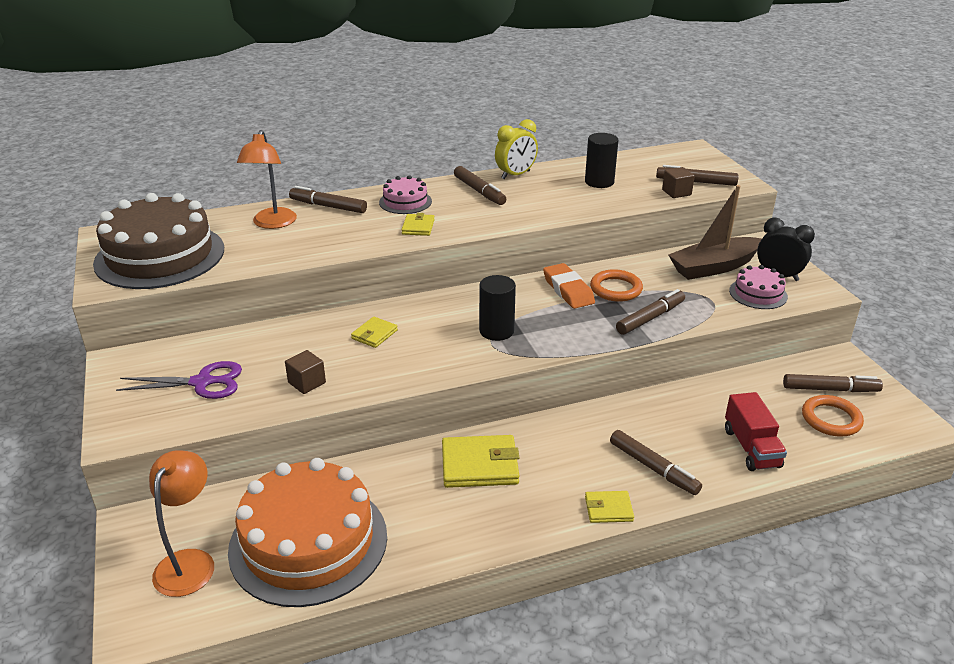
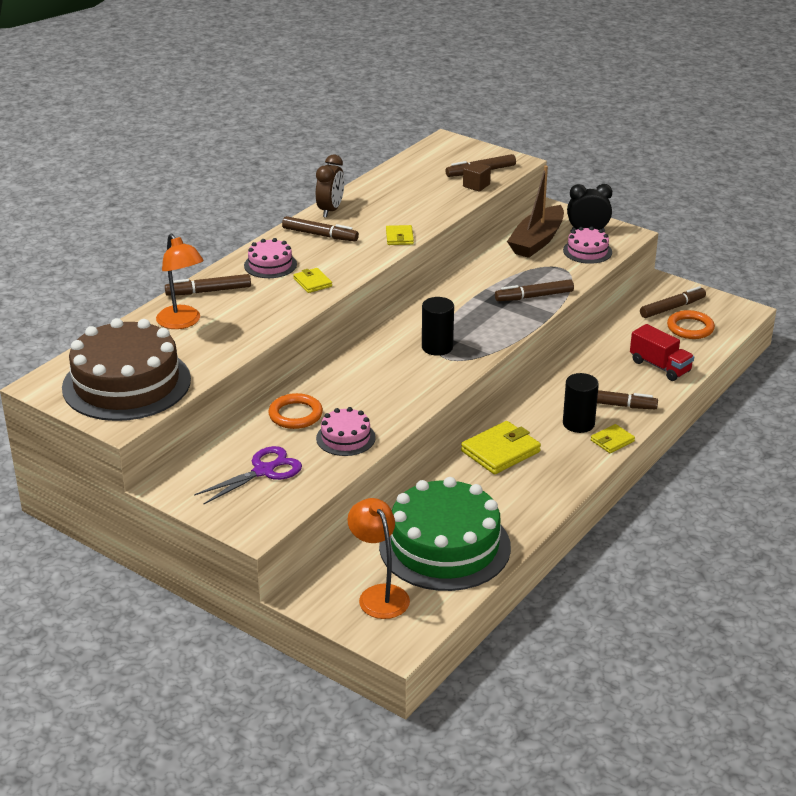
camera: 35 degrees left, 0 degrees up
orange cake [228,458,387,607] -> green cake [379,477,511,591]
brown cube [285,350,326,394] -> pink cake [316,407,376,456]
yellow wallet [351,317,398,348] -> yellow wallet moved to [386,225,414,245]
yellow clock [495,119,538,179] -> brown clock [316,155,344,218]
orange eraser [543,263,595,309] -> none
black cylinder [585,133,618,188] -> black cylinder moved to [563,373,599,433]
orange ring [590,269,643,302] -> orange ring moved to [269,393,323,429]
brown marker [616,289,685,335] -> brown marker turned 120 degrees counterclockwise [495,279,574,301]

